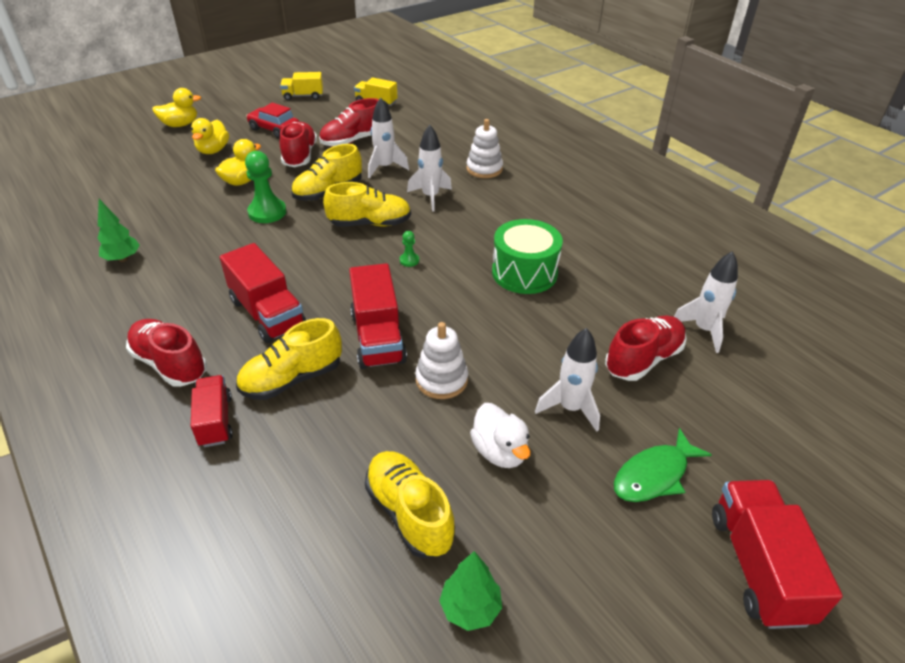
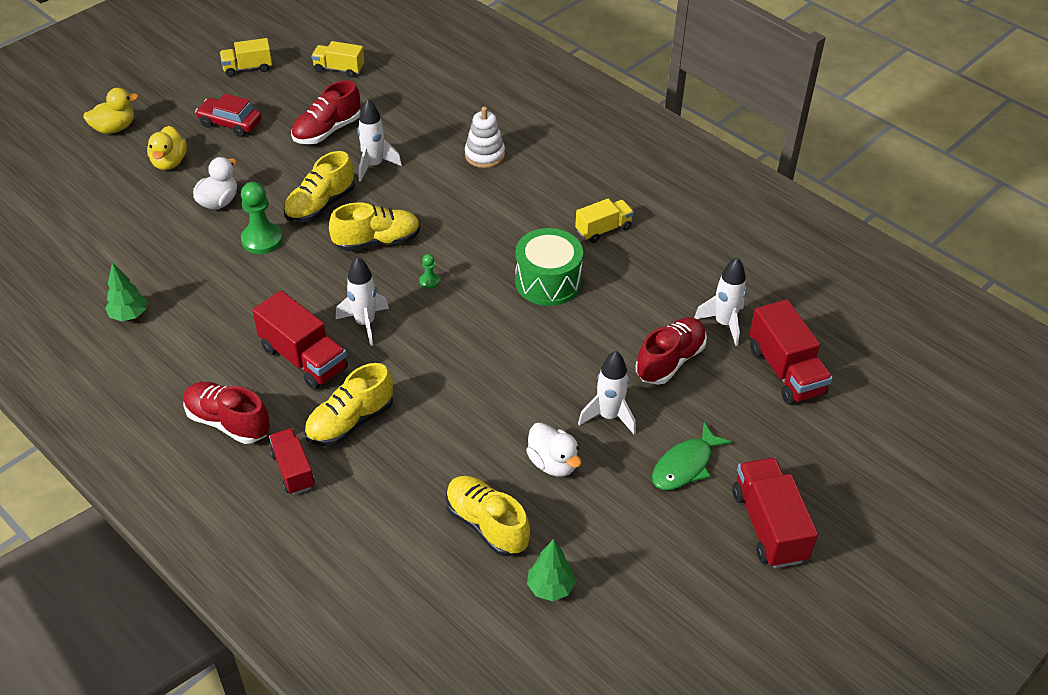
camera: 10 degrees left, 5 degrees up
yellow duck [215,139,261,186] -> white duck [193,157,237,209]
red shoe [280,122,317,167] -> none
red truck [349,263,407,369] -> red truck moved to [749,299,833,405]
white rocket [407,125,452,212] -> white rocket moved to [336,257,389,346]
white stacking toy [415,322,468,399] -> none
none -> yellow truck [575,199,634,243]

